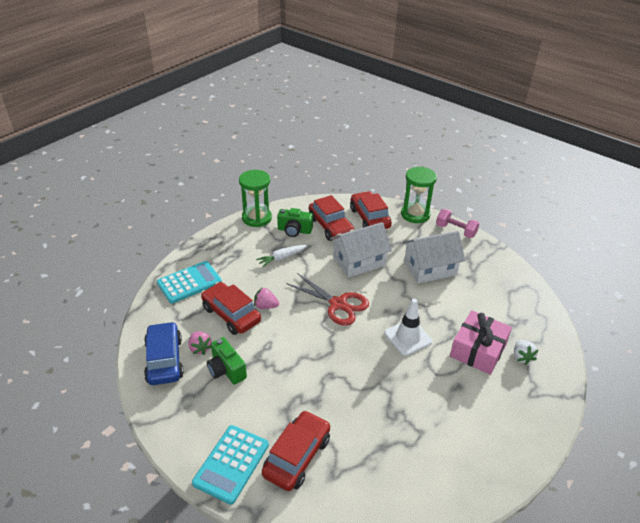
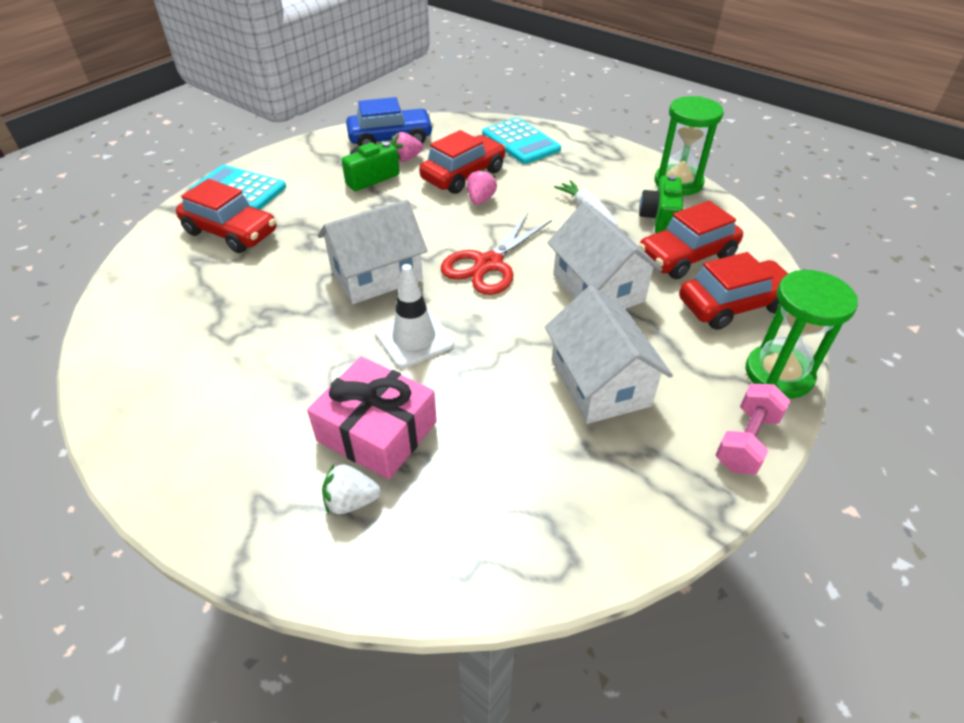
camera: 90 degrees right, 5 degrees up
none -> white house [318,200,428,304]

